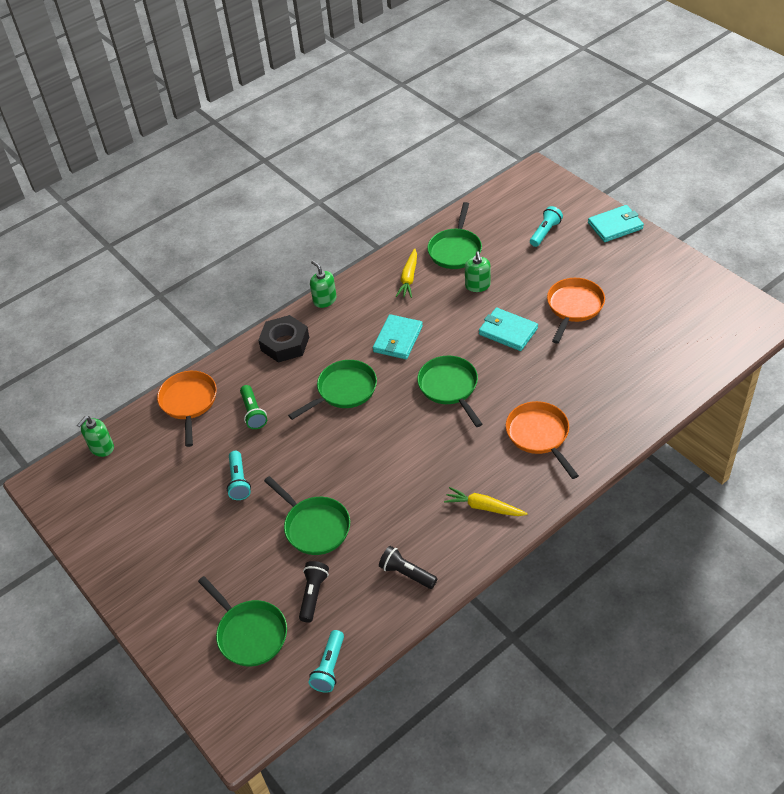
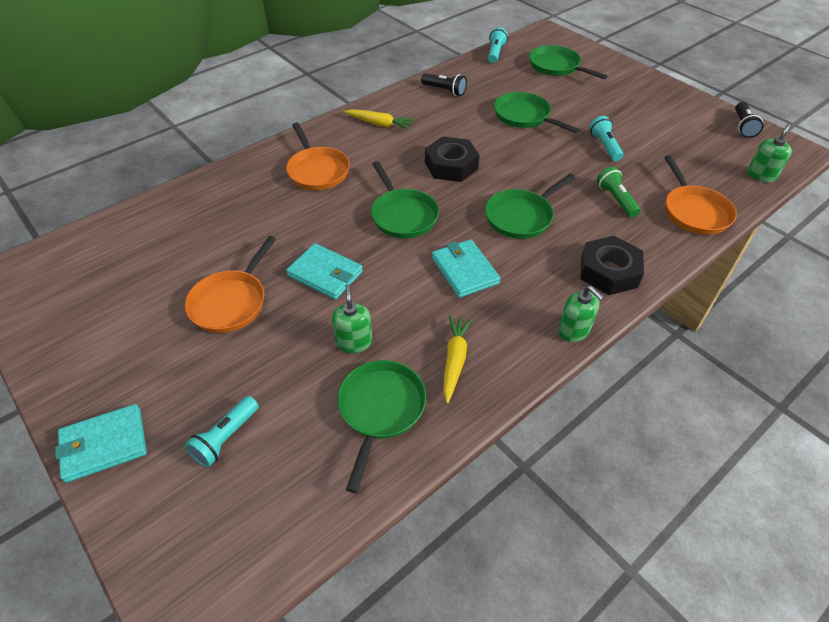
camera: 175 degrees right, 0 degrees up
black flashlight [299,561,329,623] -> black flashlight moved to [735,102,764,138]
turquoise wallet [373,314,423,359] -> turquoise wallet turned 45 degrees counterclockwise [432,239,500,298]
none -> black nut [425,137,480,182]

